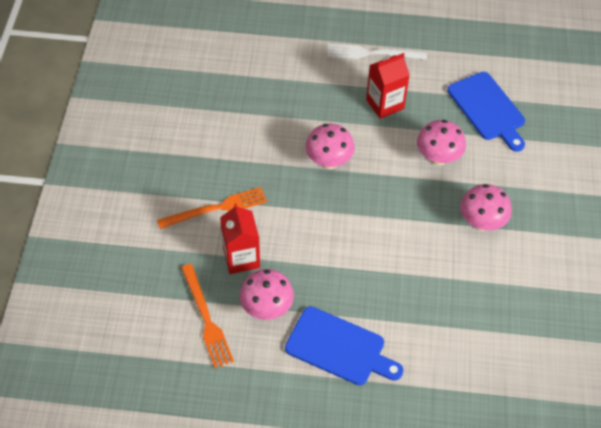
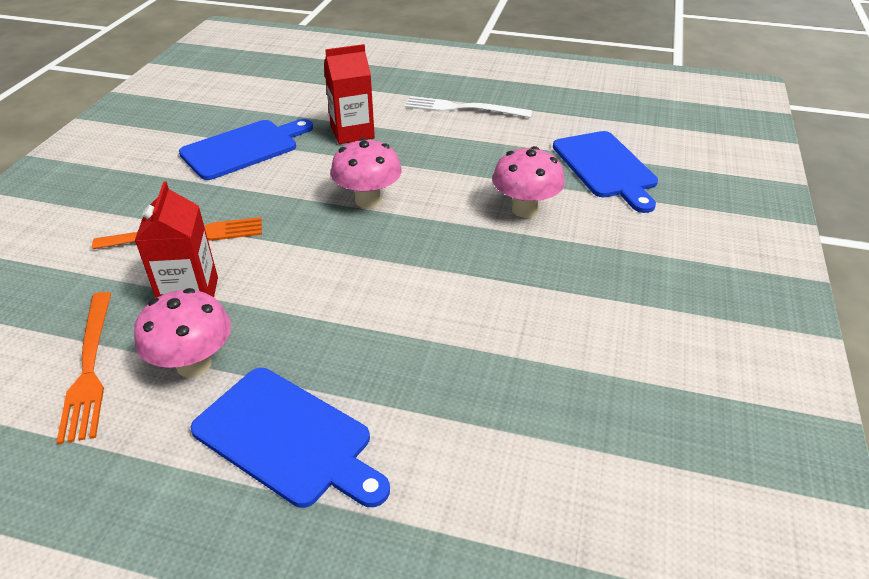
camera: 10 degrees right, 15 degrees down
red carton [366,53,410,119] -> red carton moved to [324,44,375,144]
pink mushroom [460,184,512,231] -> none
none -> blue cutting board [179,119,313,180]

